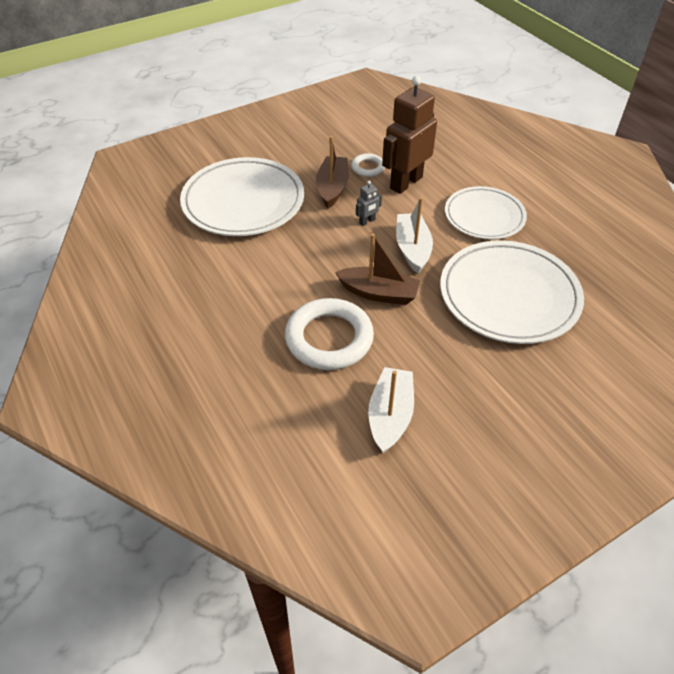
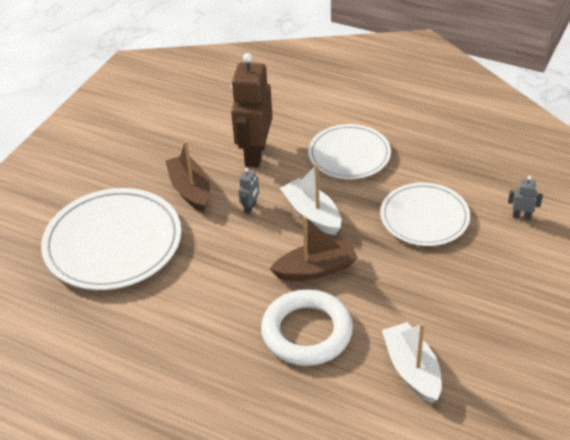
camera: 30 degrees left, 5 degrees down
white ring [351,153,385,177] -> none
white plate [440,240,584,344] -> white plate [380,182,470,246], size x0.65
none -> grey robot [508,176,543,220]

